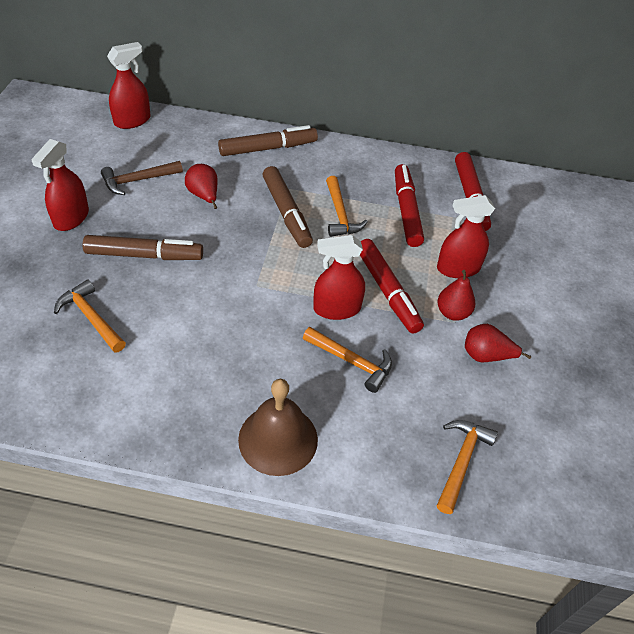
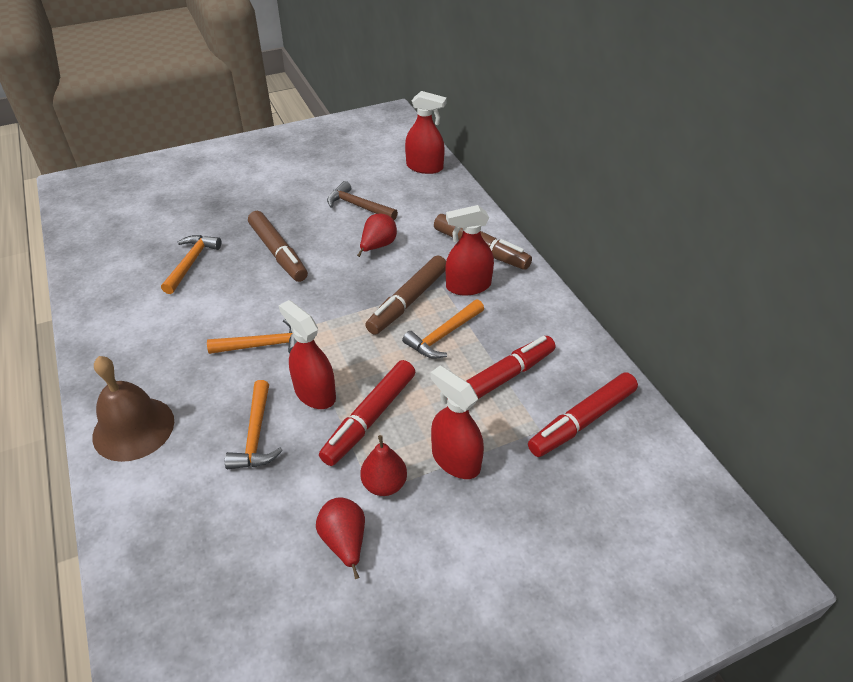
camera: 60 degrees right, 5 degrees down
red spray bottle [31,139,89,231] -> red spray bottle moved to [446,205,494,295]
orange hammer [437,420,498,514] -> orange hammer moved to [207,319,297,354]

